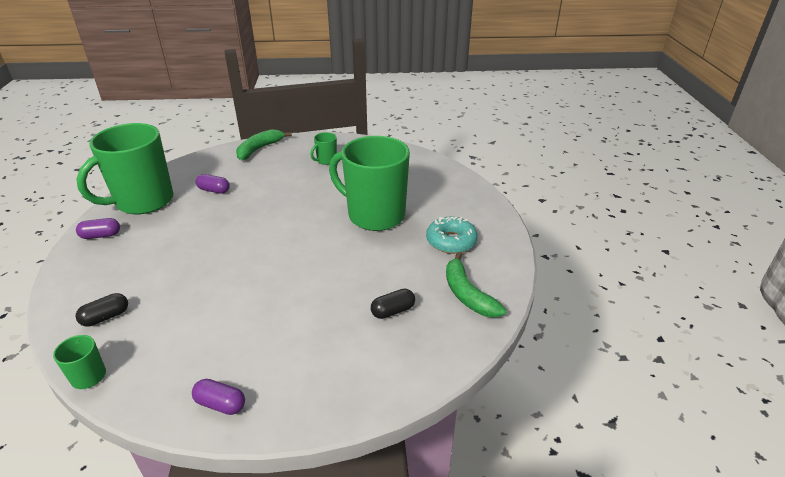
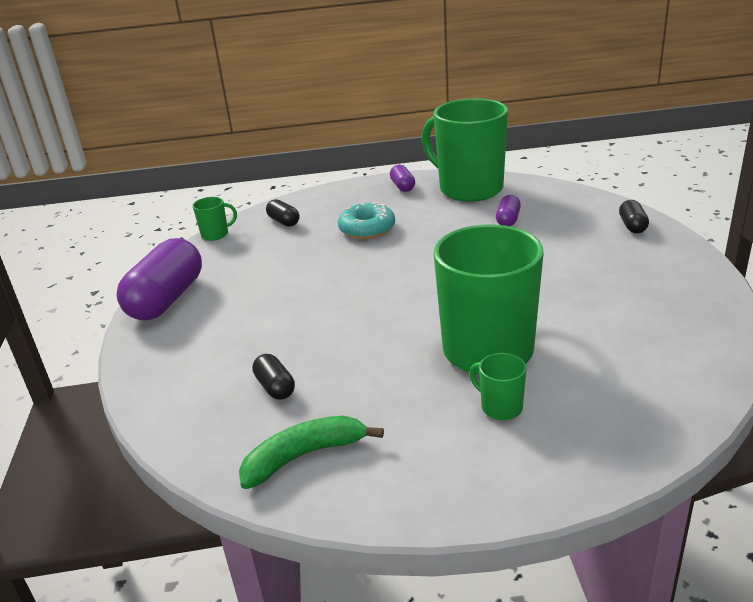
camera: 90 degrees right, 5 degrees down
purple capsule [192,379,245,415] -> purple capsule [116,238,202,320], size x2.15
green banana [236,129,292,160] -> black capsule [619,200,649,233]
green mug [310,132,337,165] -> green mug moved to [469,353,526,420]
turquoise donut [426,217,478,254] -> turquoise donut moved to [338,202,395,239]

